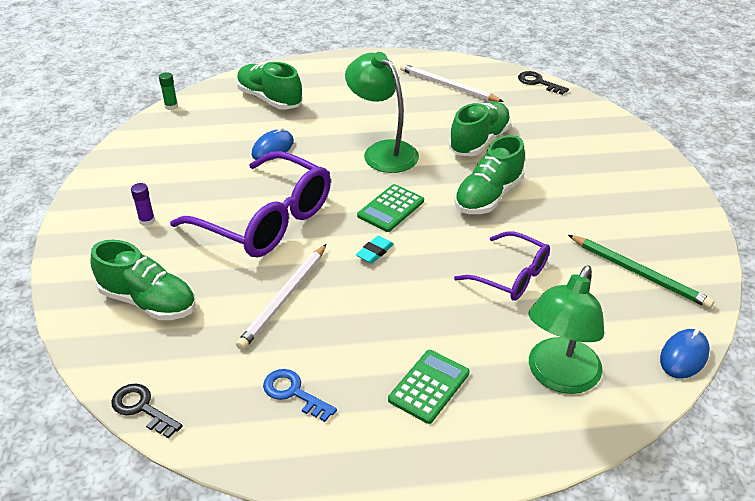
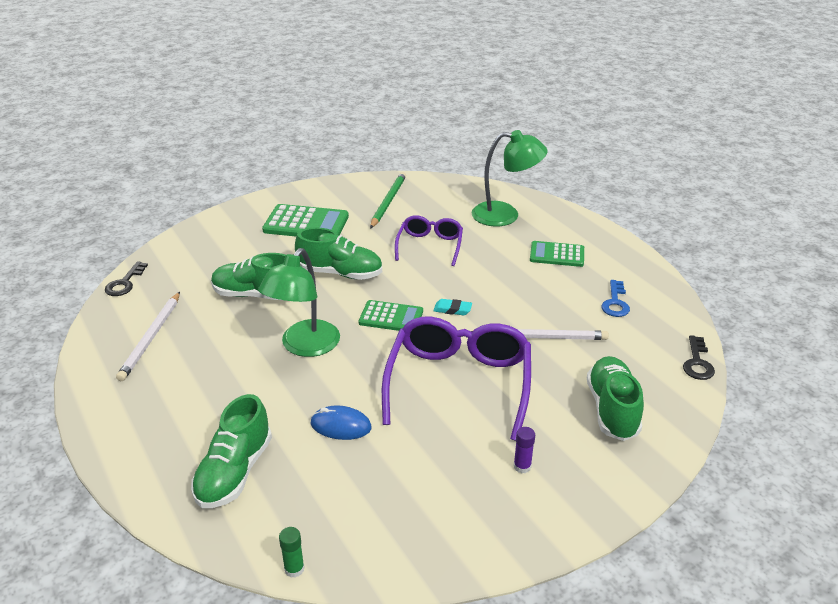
camera: 115 degrees left, 5 degrees down
blue mouse [660,329,710,379] -> none
none -> green calculator [262,204,349,237]

